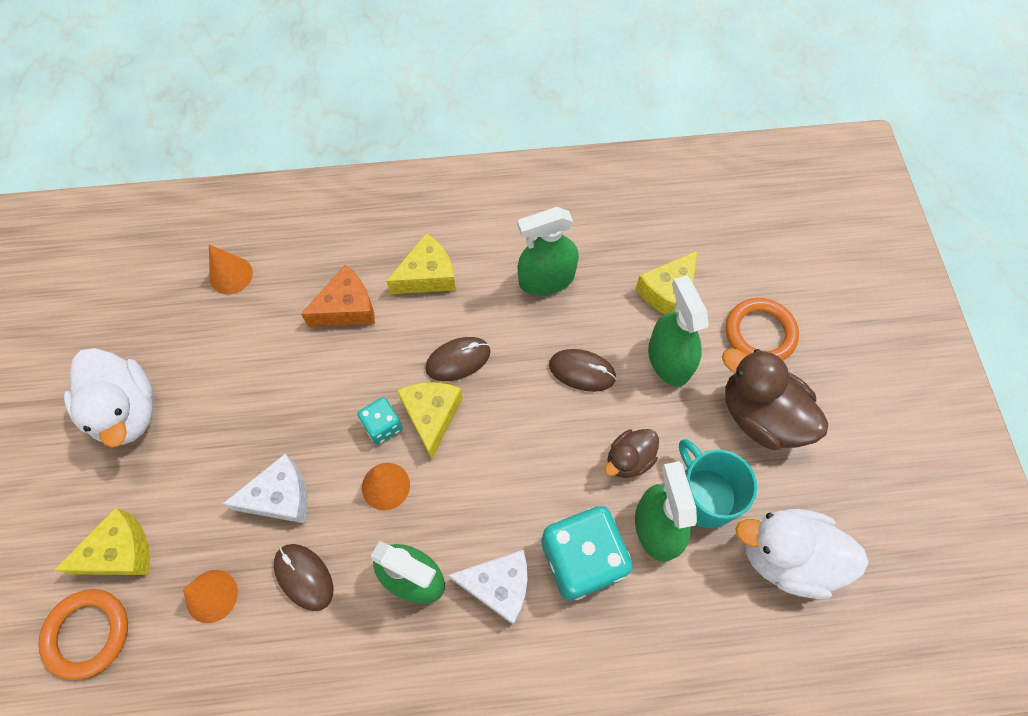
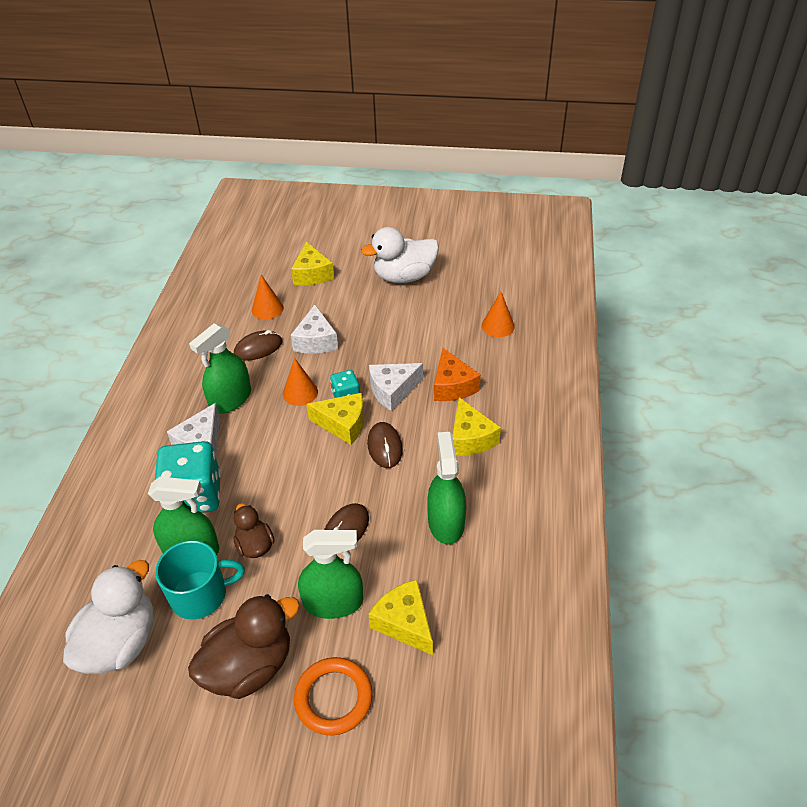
camera: 105 degrees right, 20 degrees down
orange ring [38,589,128,680] -> none
none -> white cheese [369,363,423,411]

